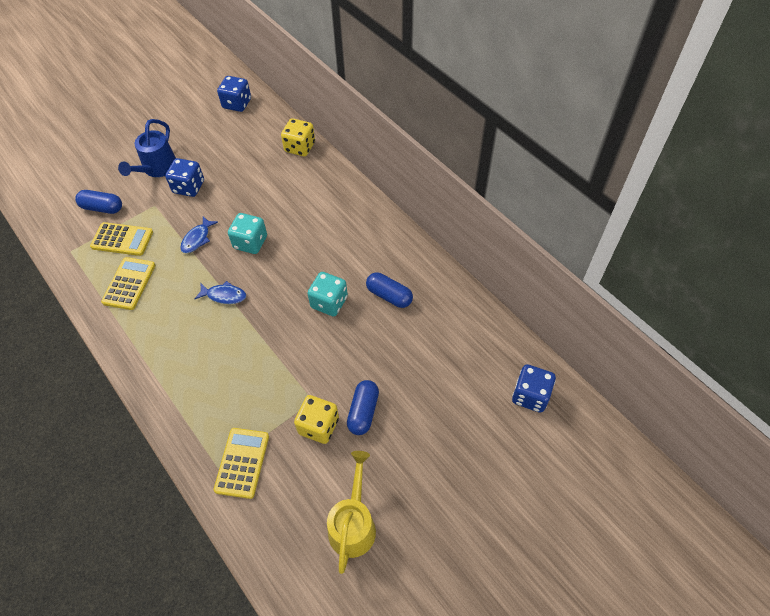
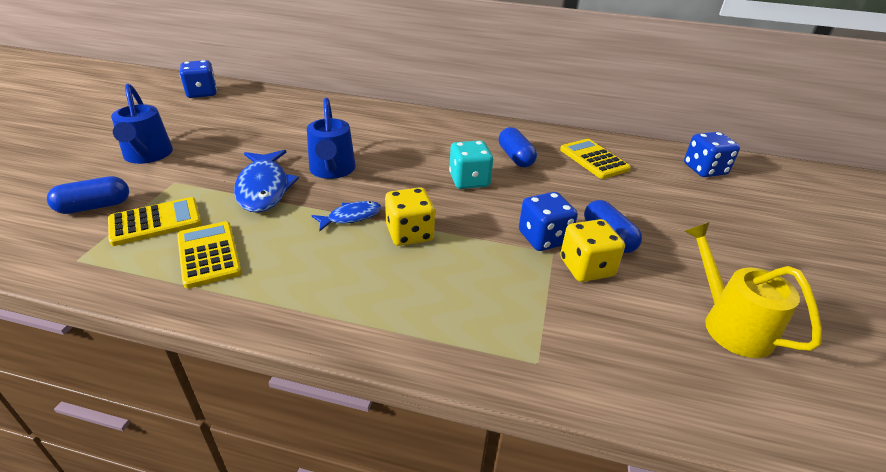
camera: 40 degrees left, 20 degrees down
blue dice [165,158,204,197] -> blue dice moved to [519,192,578,251]
blue fish [180,216,218,253] -> blue fish [234,150,299,213], size x1.77
yellow calculator [214,428,269,499] -> yellow calculator moved to [560,139,631,179]
turquoise dice [228,213,267,254] -> blue watering can [307,98,356,179]
yellow dice [281,118,315,157] -> yellow dice moved to [385,187,435,246]
blue capsule [366,272,413,308] -> blue capsule turned 75 degrees clockwise [499,127,537,167]

